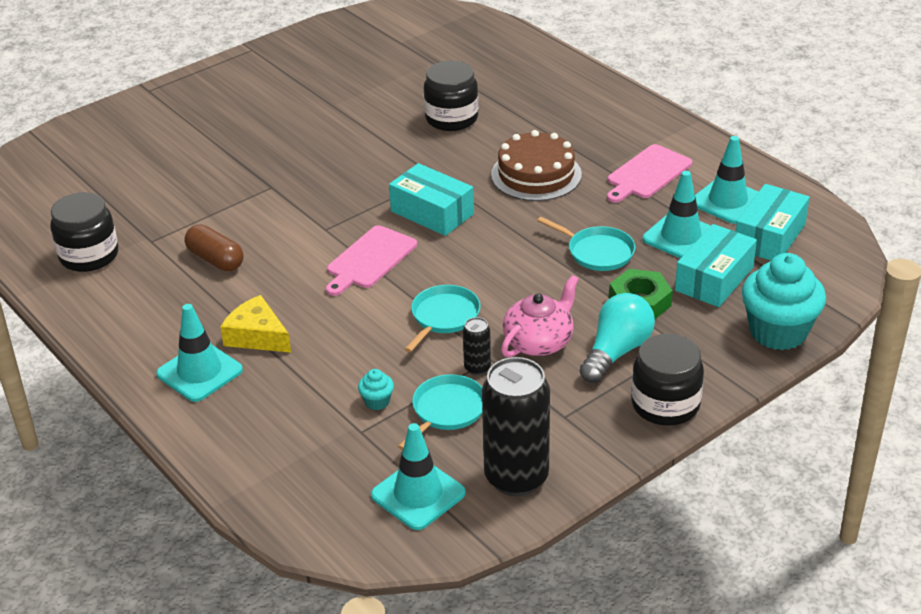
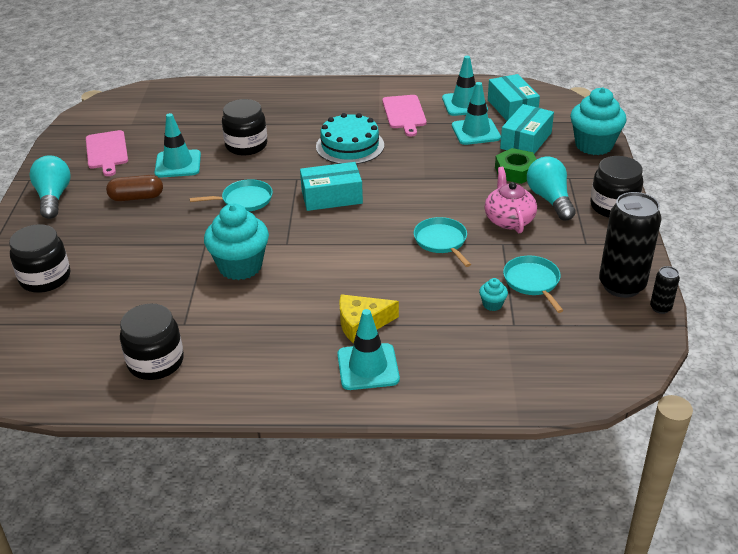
camera: 50 degrees left, 0 degrees up
brown capsule [184,224,244,271] -> brown capsule moved to [106,175,163,201]
pink cutting board [326,225,417,296] -> pink cutting board moved to [86,130,128,176]
turquoise traffic cone [371,423,466,530] -> turquoise traffic cone moved to [154,113,201,178]
black can [463,317,491,375] -> black can moved to [650,266,680,314]
brown cake [491,130,582,201] -> turquoise cake [316,113,384,164]
turquoise pan [537,217,635,271] -> turquoise pan moved to [190,179,273,212]
turquoise box [675,224,757,307] -> turquoise box turned 45 degrees clockwise [500,104,554,154]
none -> black jar [9,224,70,293]
none -> turquoise light bulb [29,155,71,219]
none -> turquoise cupcake [204,204,269,280]

